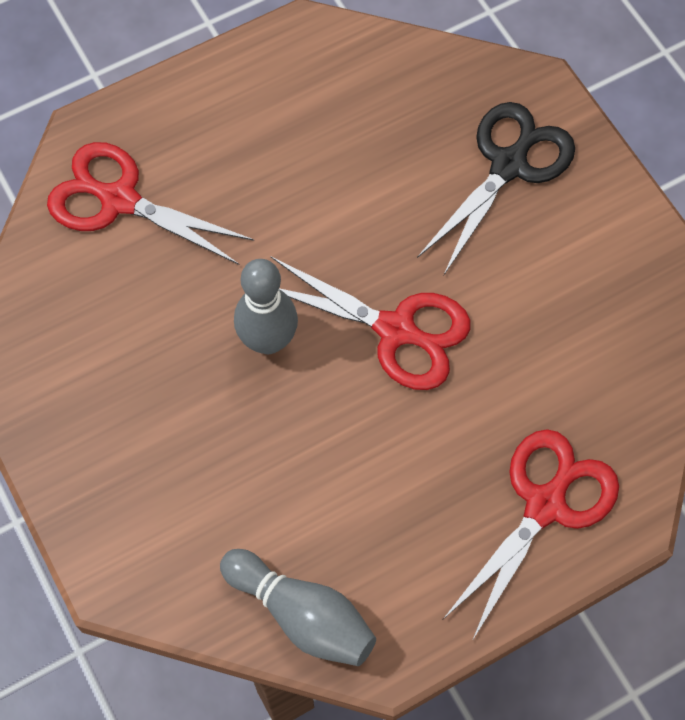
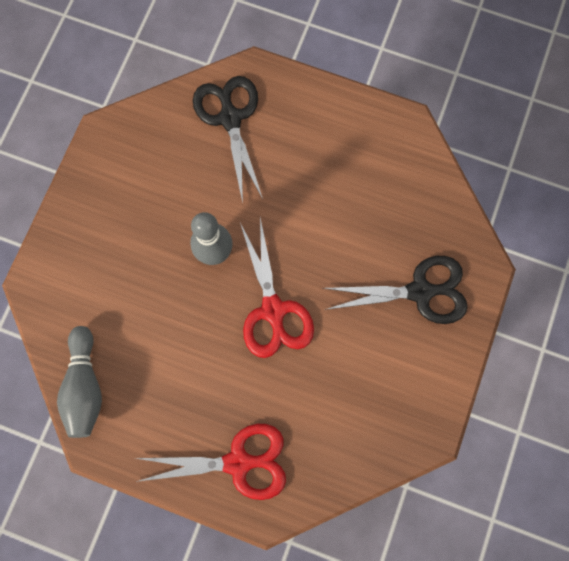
camera: 50 degrees right, 10 degrees up
red scissors [47,142,254,265] -> black scissors [193,76,263,203]

